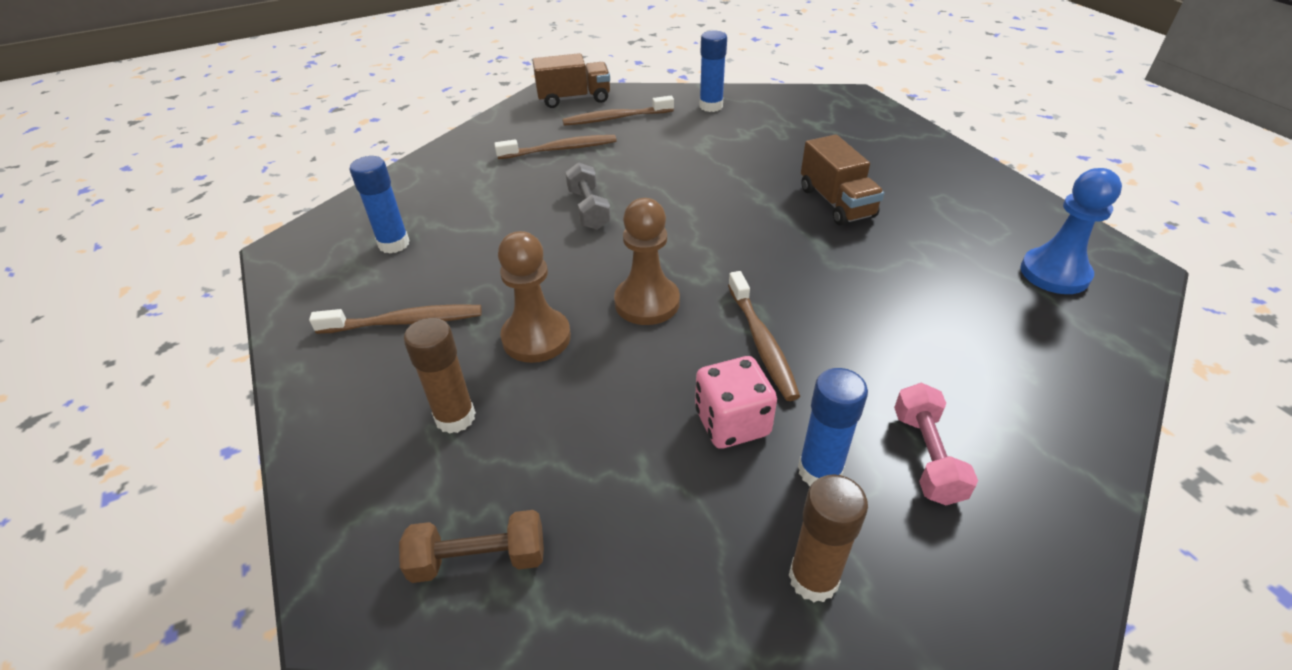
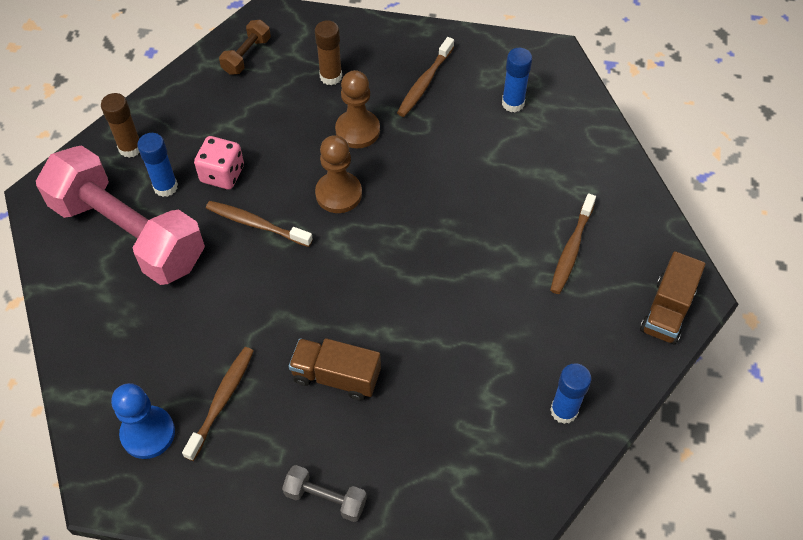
camera: 125 degrees right, 15 degrees up
brown toothbrush [562,96,674,126] -> brown toothbrush moved to [182,347,254,461]
grey dumbbell [565,162,611,230] -> grey dumbbell moved to [282,465,367,522]
pink dumbbell [894,383,978,505] -> pink dumbbell [36,146,205,285], size x2.46

